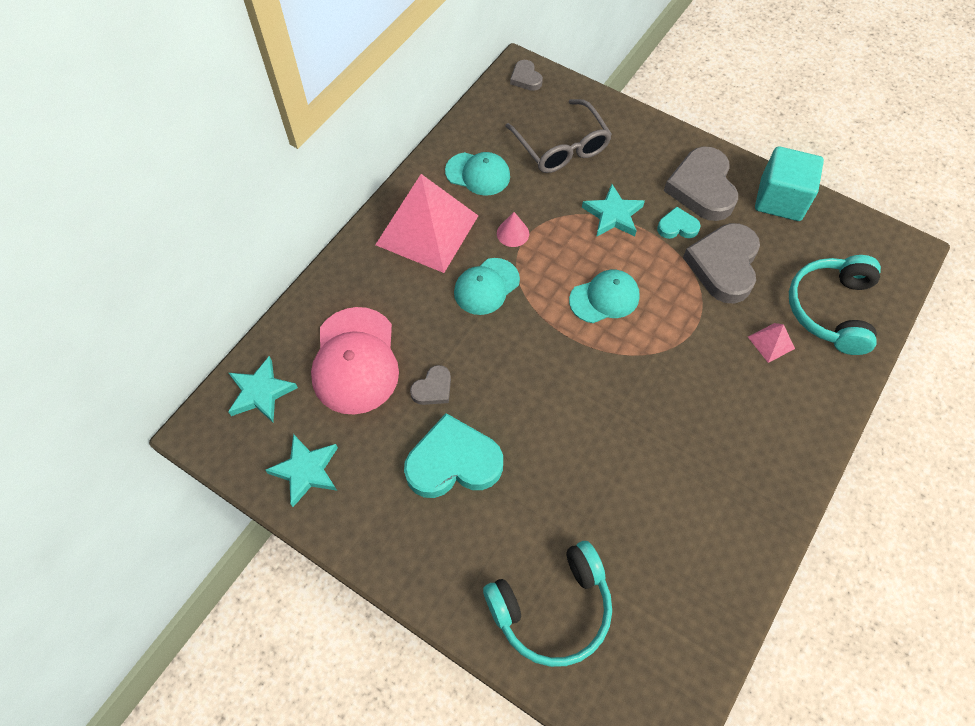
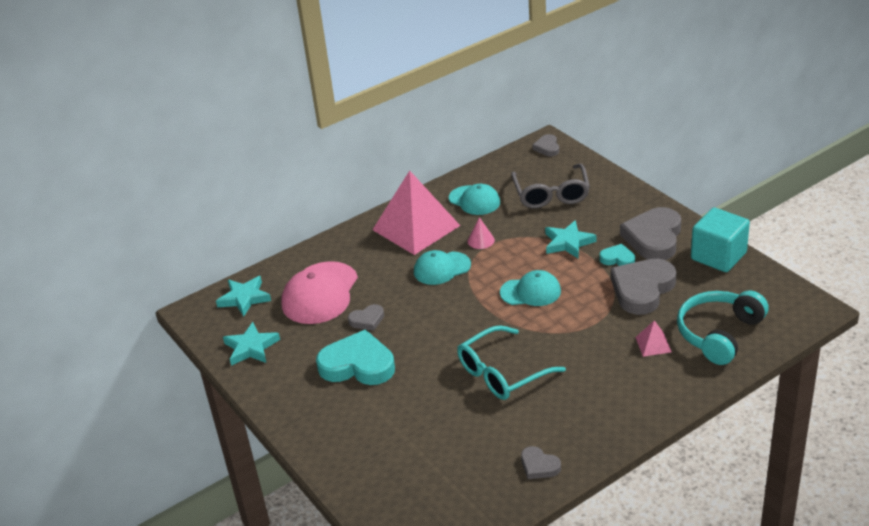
camera: 25 degrees right, 25 degrees down
turquoise headphones [483,541,612,667] -> none
none -> turquoise glasses [457,325,566,400]
none -> grey heart [521,446,561,479]

